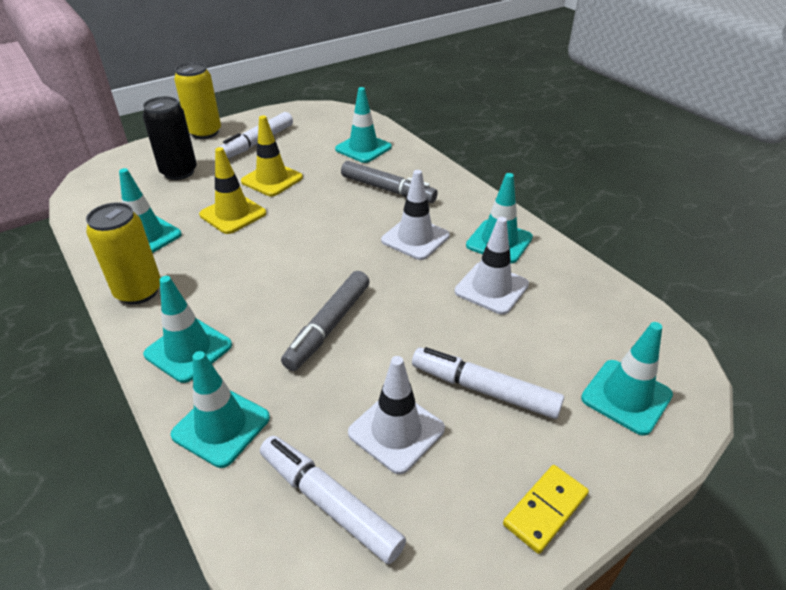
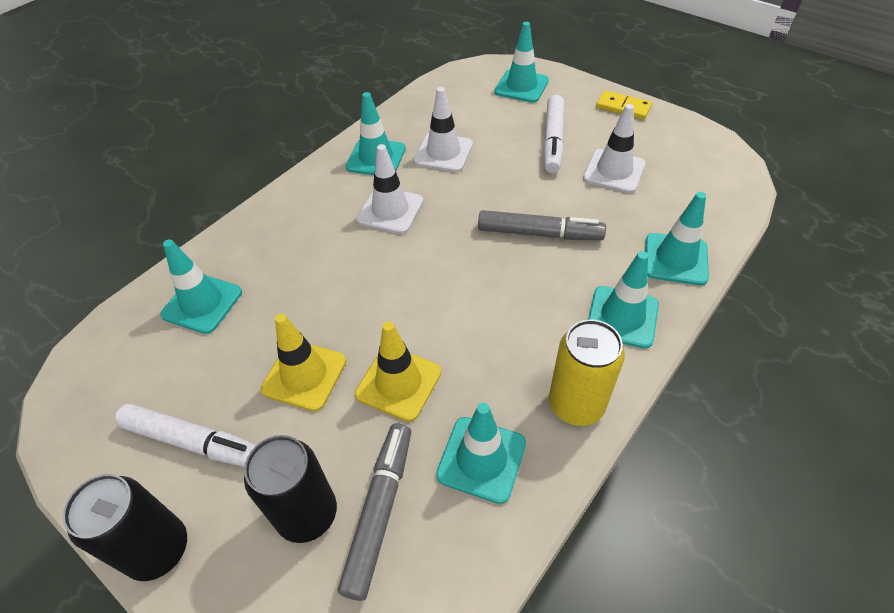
camera: 105 degrees left, 10 degrees up
yellow can [174,62,221,139] -> black can [63,474,187,581]
white marker [260,436,406,564] -> none
grey marker [341,161,438,203] -> grey marker moved to [338,423,411,601]

